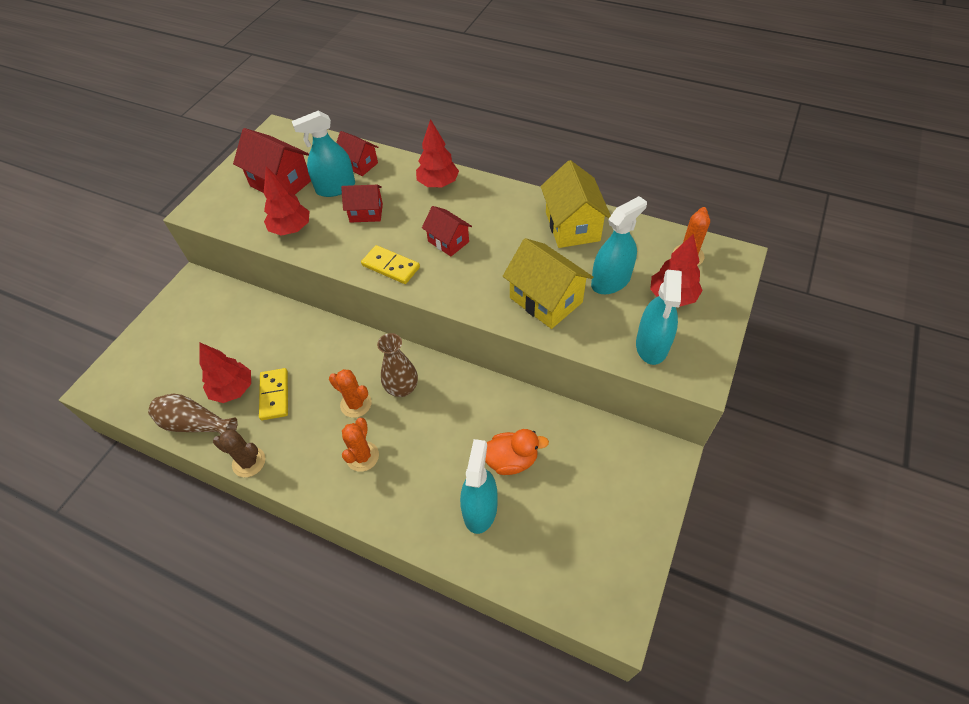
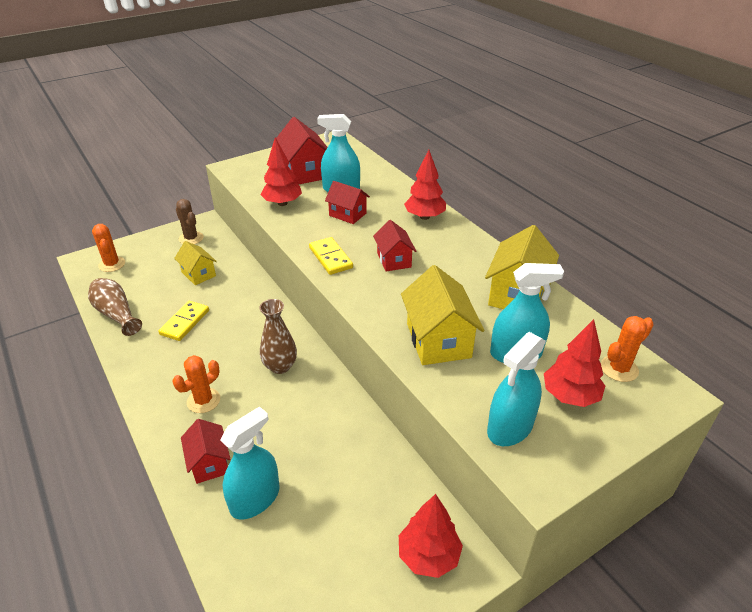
camera: 30 degrees right, 15 degrees down
red tree [199,342,251,403] -> red tree moved to [399,494,463,578]
brown cactus [213,429,265,477] -> brown cactus moved to [176,199,204,244]
orange cactus [329,369,372,418] -> orange cactus moved to [92,224,125,272]
red house [336,131,378,176] -> red house moved to [181,419,230,484]
orange duck [485,429,549,475] -> none
none -> yellow house [174,241,217,285]

